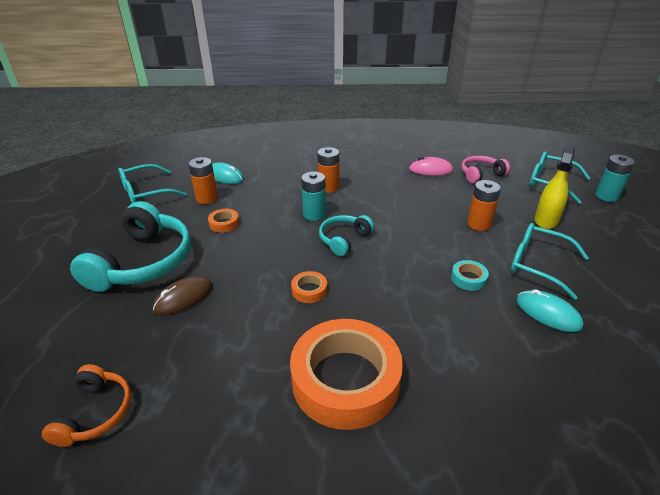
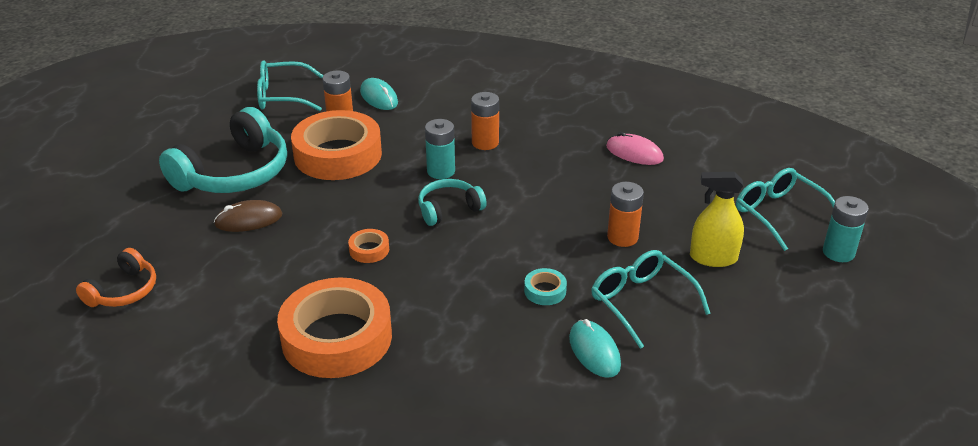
camera: 25 degrees right, 0 degrees up
orange tape [208,209,239,233] -> orange tape [291,110,382,180], size x2.48
pink headphones [462,156,510,183] -> none
yellow spray bottle [535,146,575,229] -> yellow spray bottle turned 135 degrees counterclockwise [690,172,744,267]

